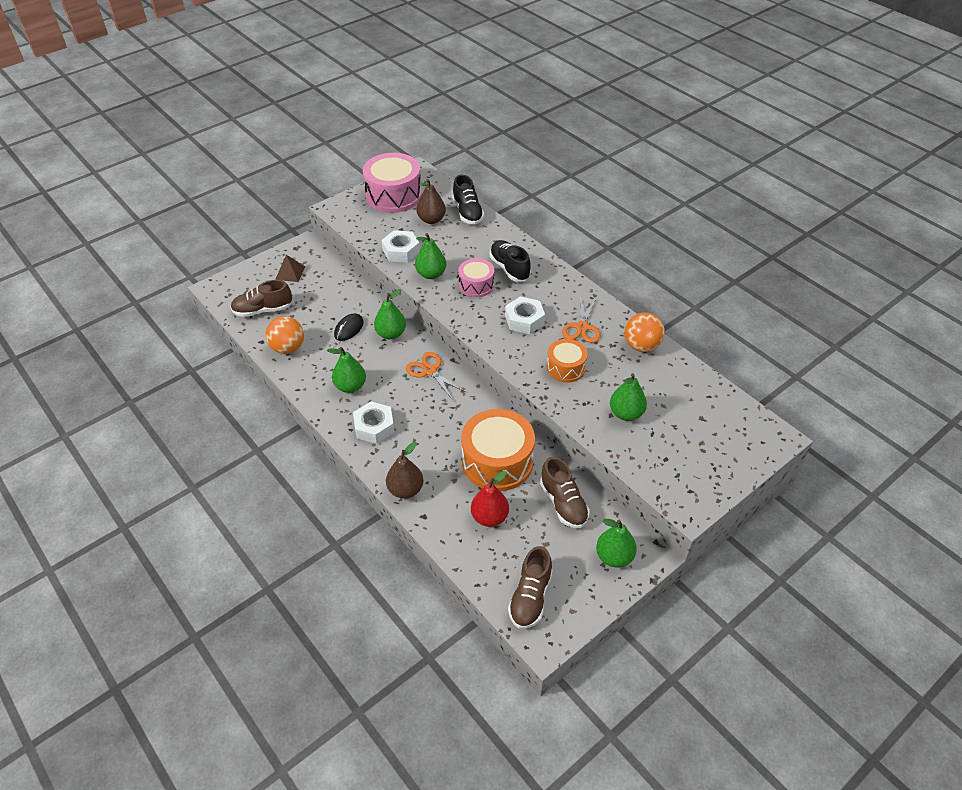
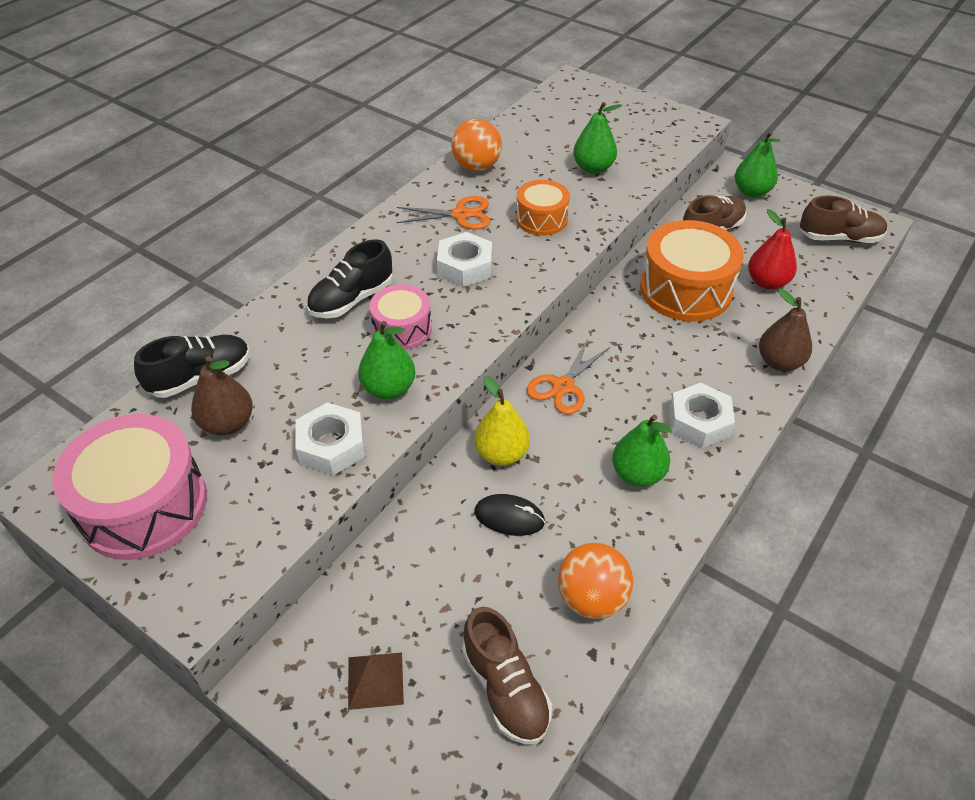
camera: 105 degrees left, 0 degrees up
green pear [374,289,406,339] -> yellow pear [474,376,530,466]

